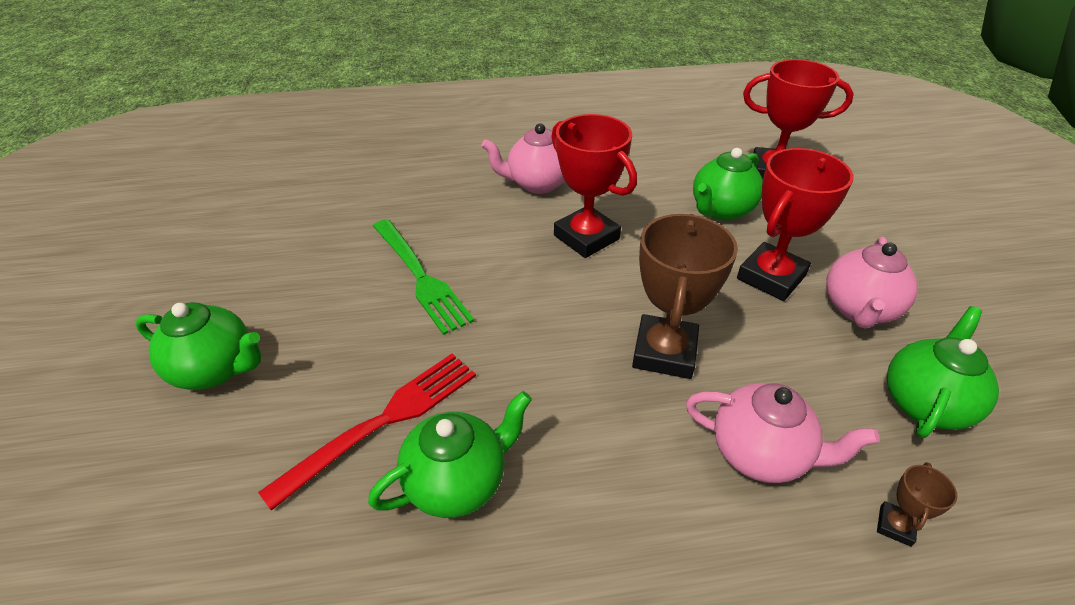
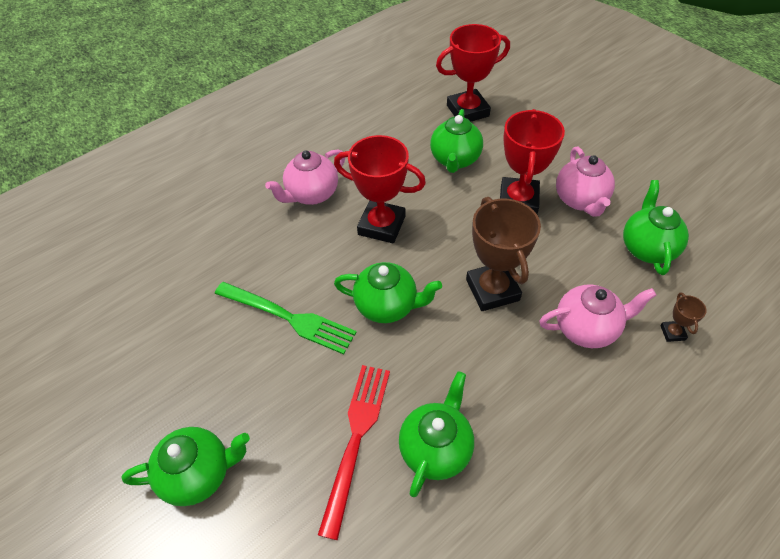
camera: 30 degrees left, 10 degrees up
none -> green teapot [334,262,442,323]

